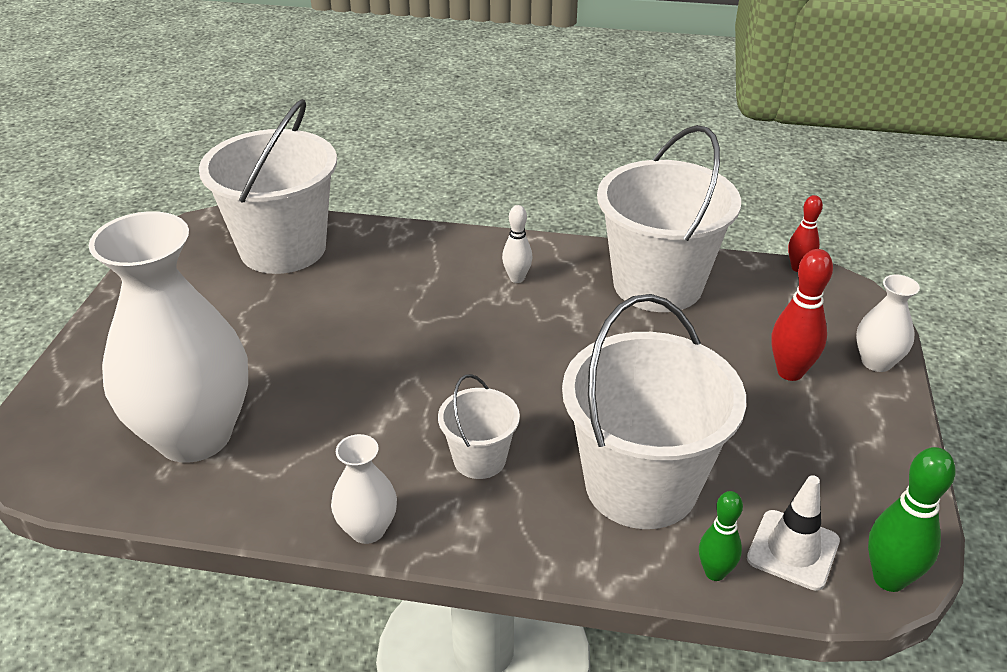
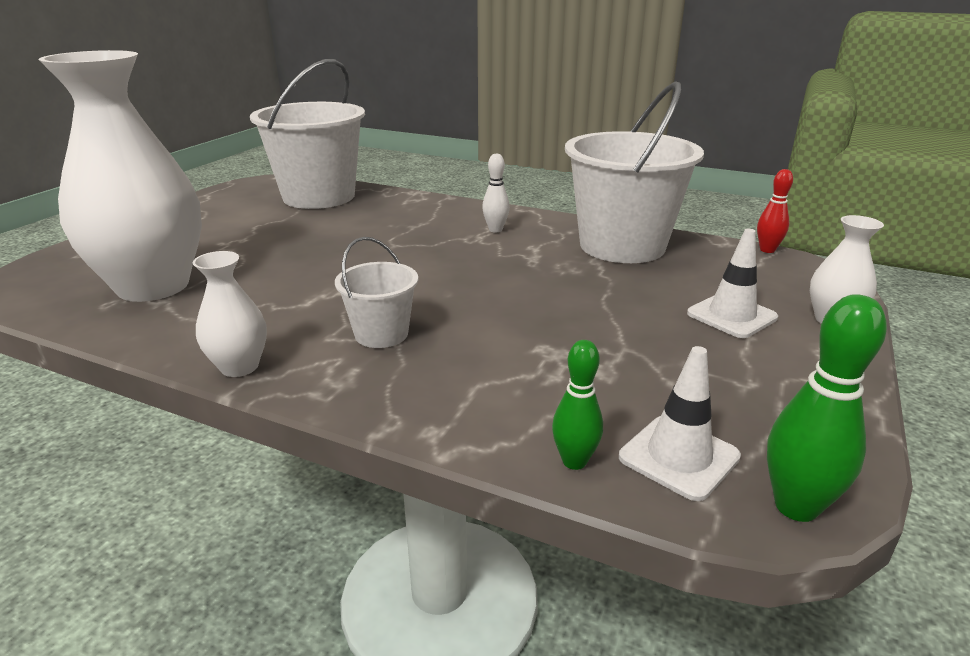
camera: 15 degrees right, 10 degrees down
white bucket [562,294,746,529] -> none
red bowling pin [771,249,833,381] -> white traffic cone [687,229,778,338]

